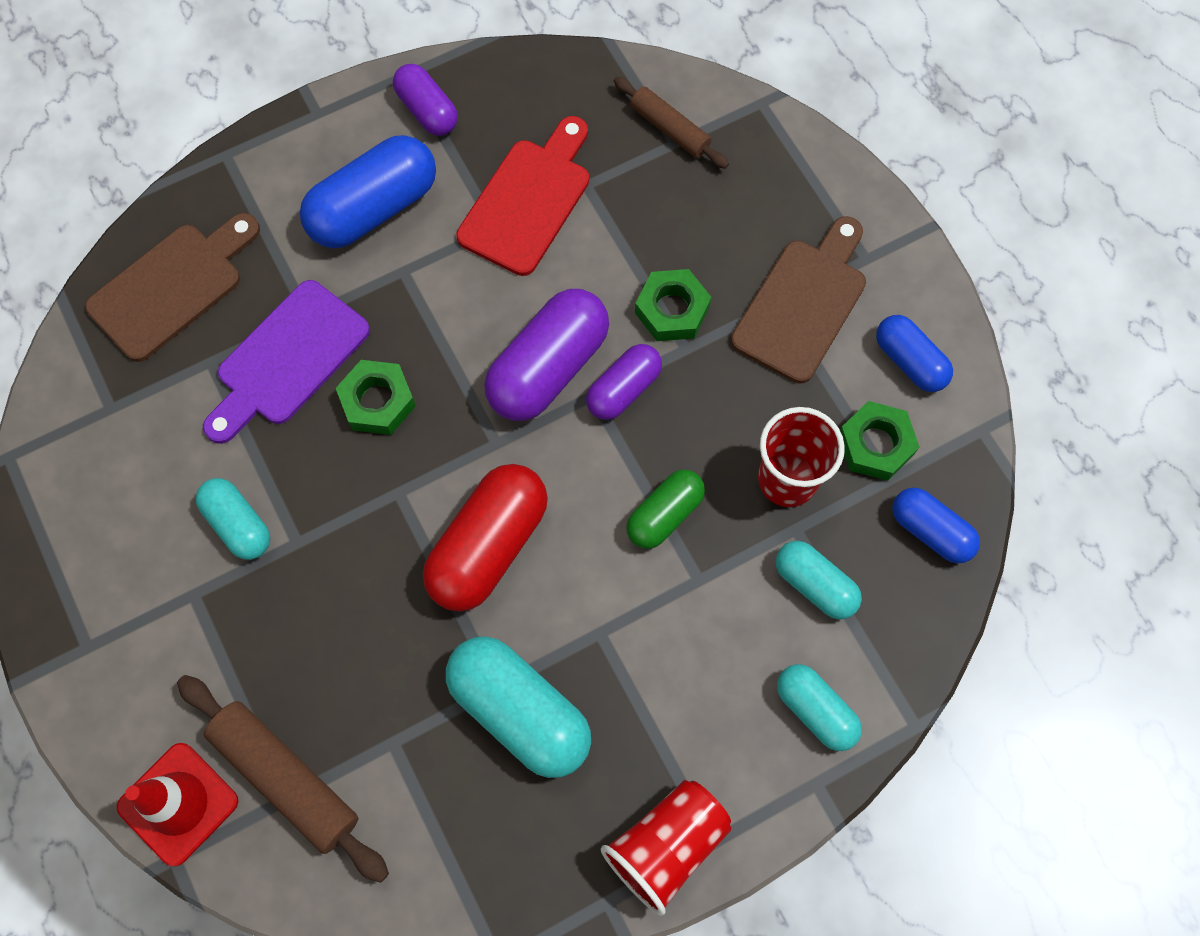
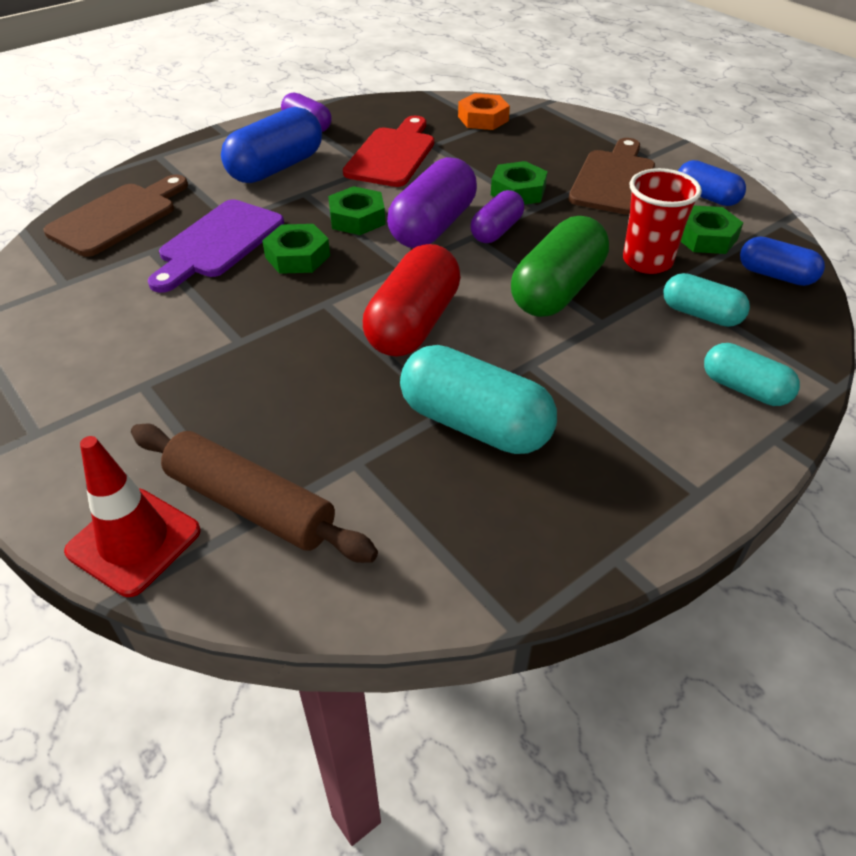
camera: 10 degrees left, 25 degrees down
turquoise capsule [195,478,270,560] -> none
red cup [601,780,731,916] -> none
brown rolling pin [614,77,729,169] -> orange nut [458,93,510,130]
green capsule [626,470,705,549] -> green capsule [511,216,609,317], size x1.69
none -> green nut [328,186,385,235]

